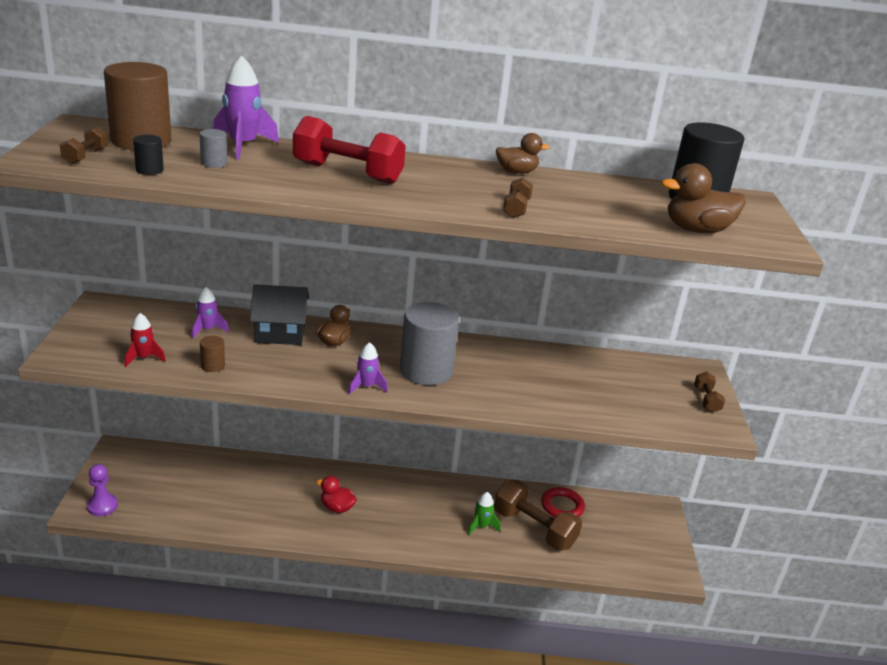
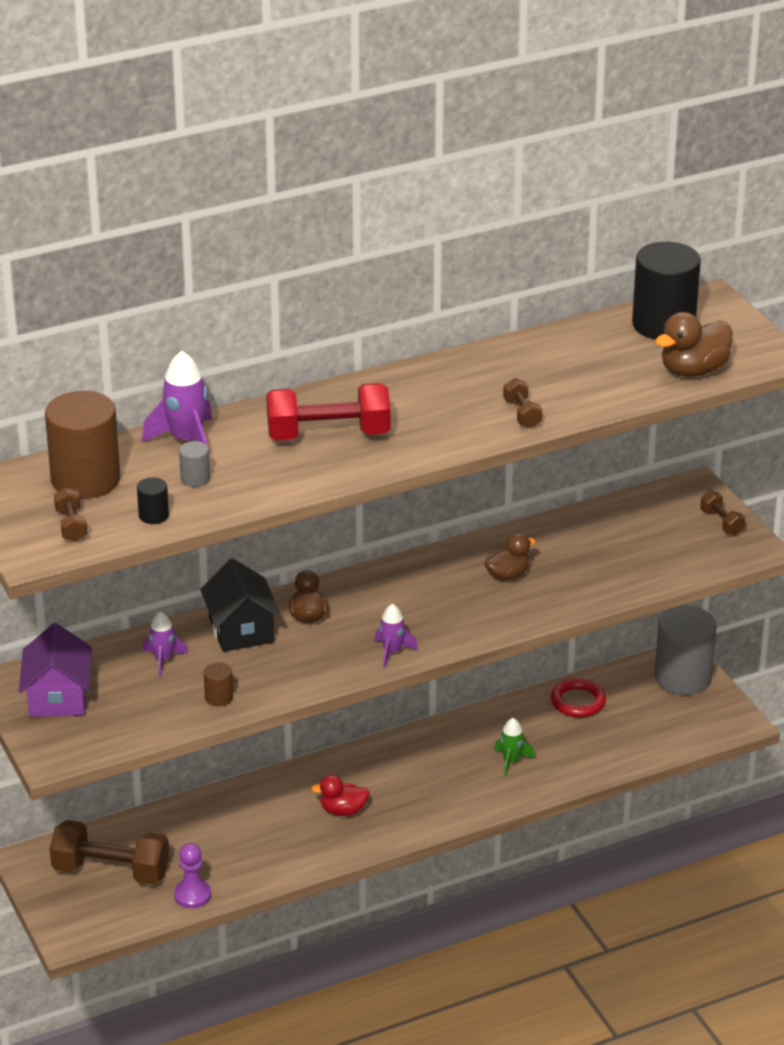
camera: 25 degrees left, 5 degrees up
purple pawn [87,464,118,516] -> purple pawn moved to [174,843,211,908]
red rocket [125,313,166,367] -> none
black house [250,284,309,345] -> black house turned 75 degrees counterclockwise [200,559,281,652]
grey cylinder [400,302,459,385] -> grey cylinder moved to [654,606,717,695]
brown dumbbell [494,480,582,551] -> brown dumbbell moved to [50,820,169,885]
brown duck [496,133,550,174] -> brown duck moved to [484,533,536,581]
none -> purple house [19,623,92,717]

